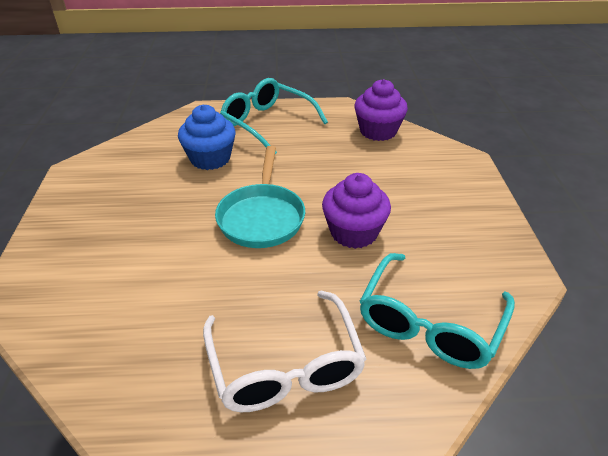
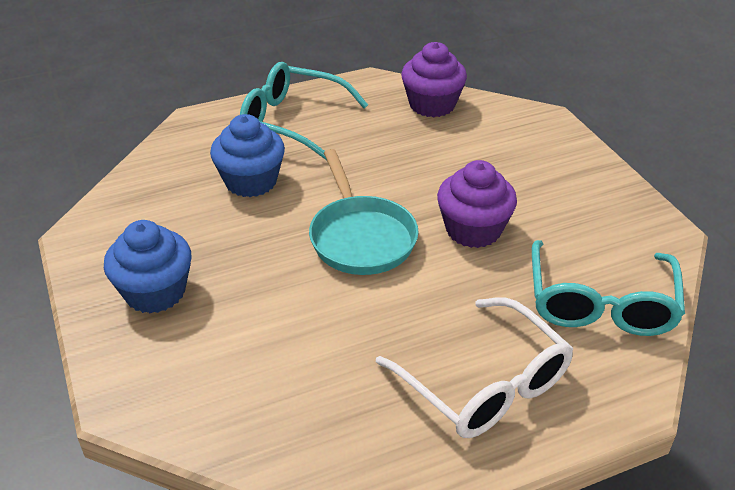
camera: 20 degrees left, 0 degrees up
none -> blue cupcake [104,220,192,313]

